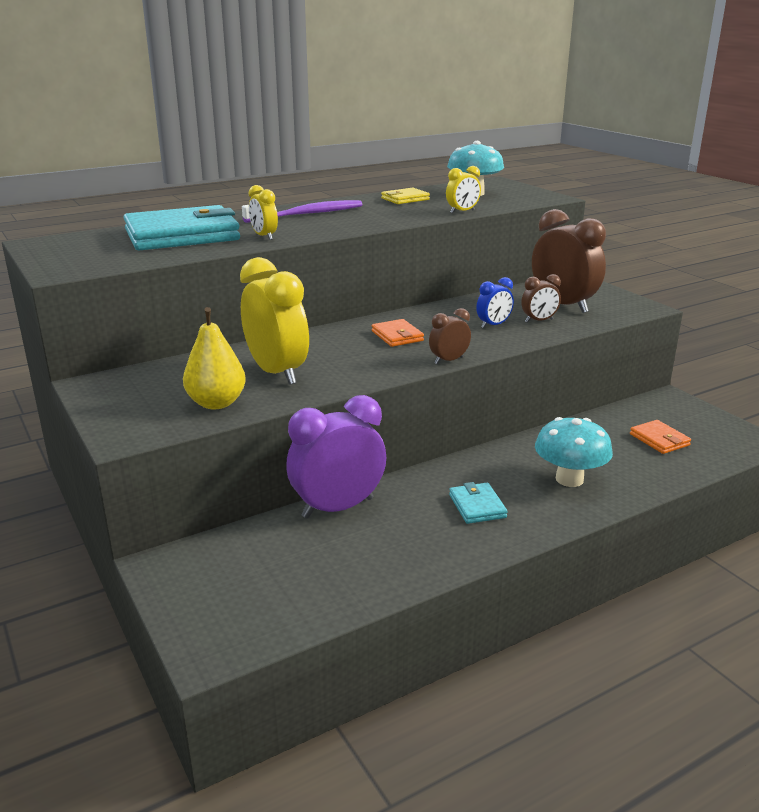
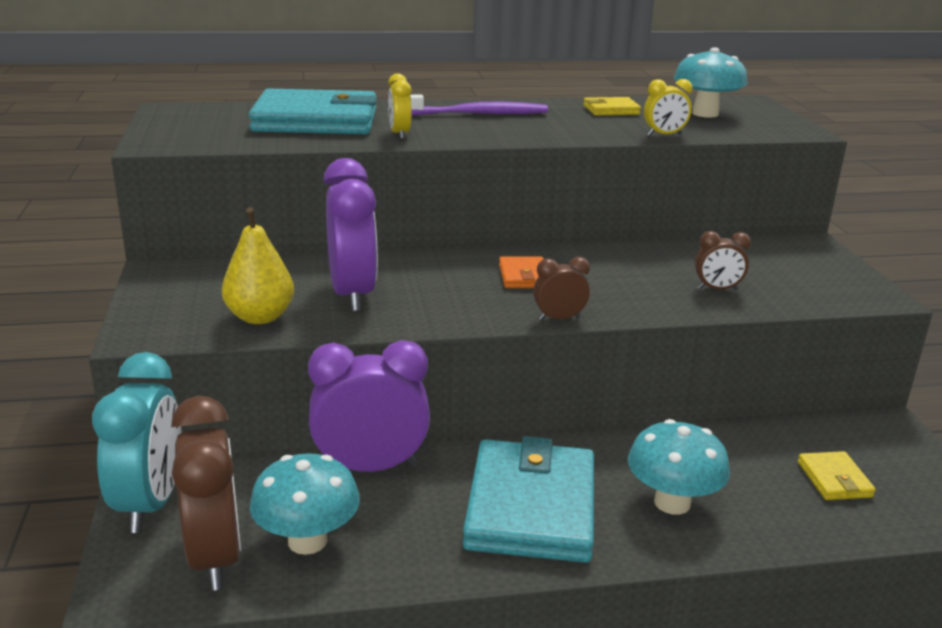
camera: 20 degrees right, 0 degrees up
yellow clock [240,257,309,385] -> purple clock [323,158,378,312]
turquoise wallet [449,482,508,524] -> turquoise wallet [463,436,594,563], size x2.22
blue clock [476,277,514,328] -> none
brown clock [532,209,606,313] -> brown clock moved to [171,396,241,591]
orange wallet [630,420,691,454] -> yellow wallet [798,451,876,500]
none -> turquoise clock [92,352,181,533]
none -> turquoise mushroom [250,453,360,555]

